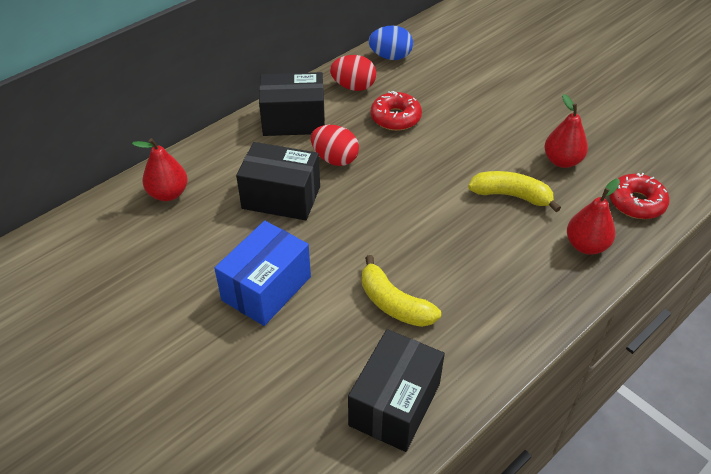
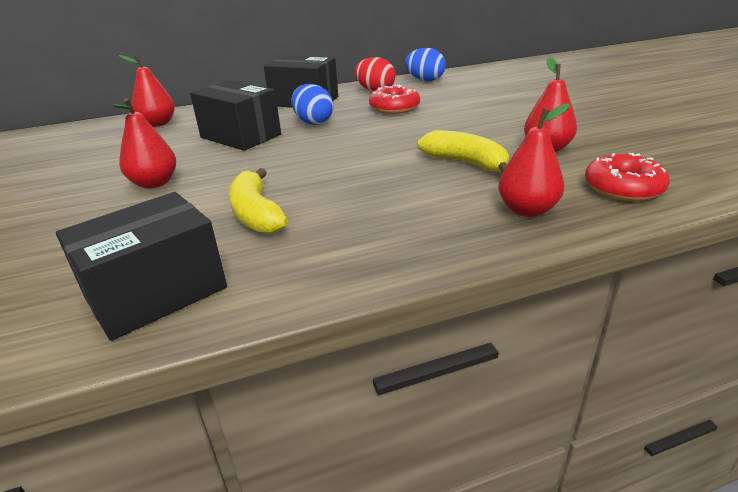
camera: 25 degrees right, 15 degrees down
blue box [214,221,311,326] -> red pear [112,98,176,189]
red egg [311,125,359,166] -> blue egg [291,84,333,125]

